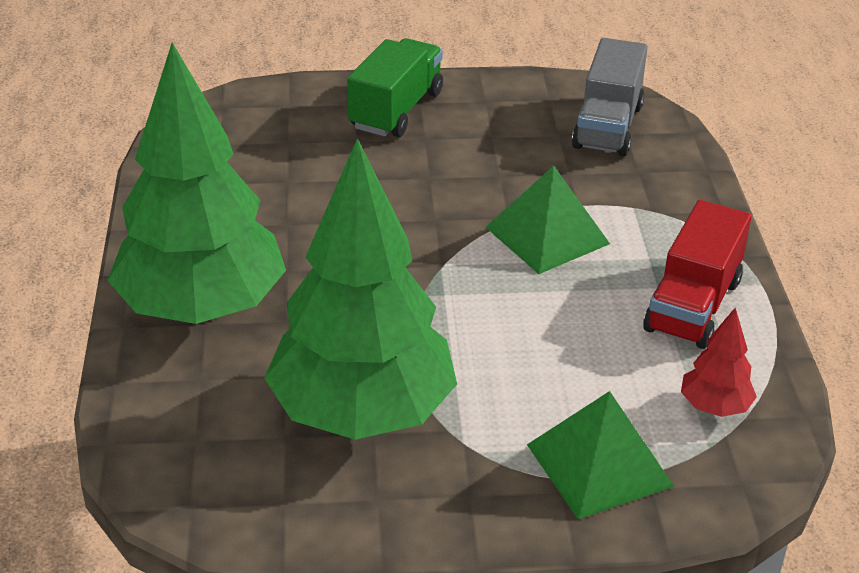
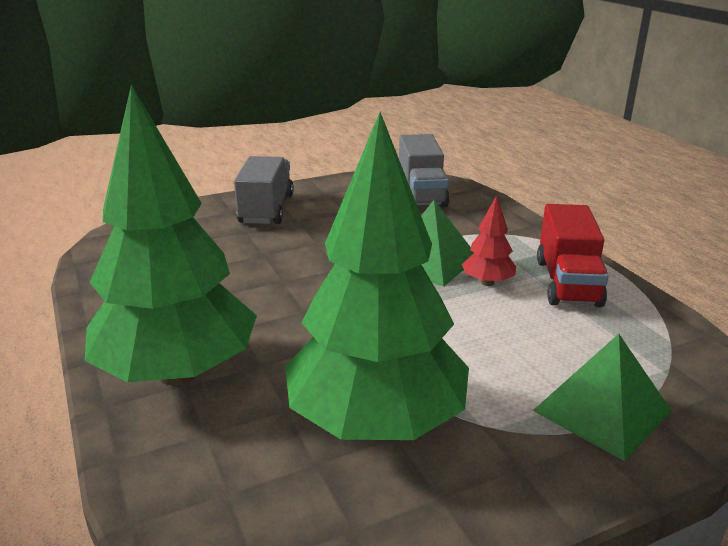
camera: 20 degrees left, 10 degrees down
green truck [347,38,443,137] -> grey truck [234,156,294,224]
red tree [681,308,757,417] -> red tree moved to [462,195,516,286]

